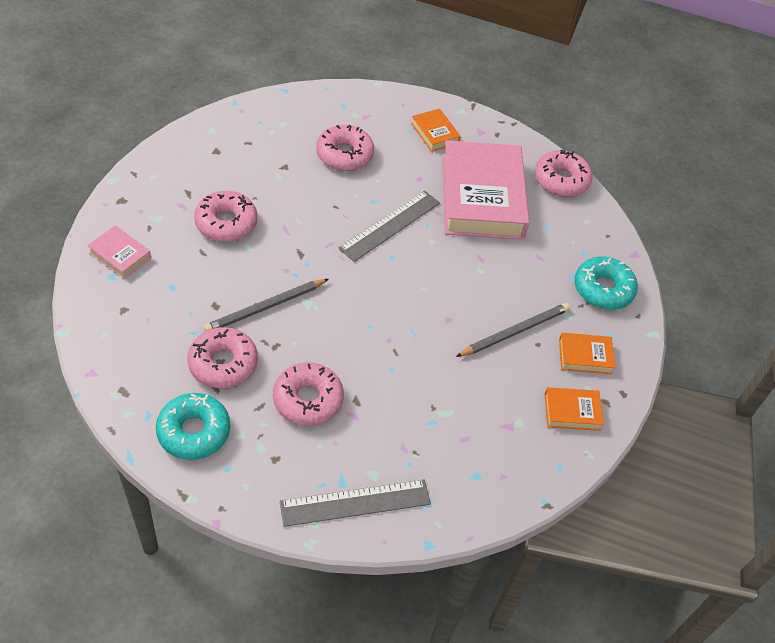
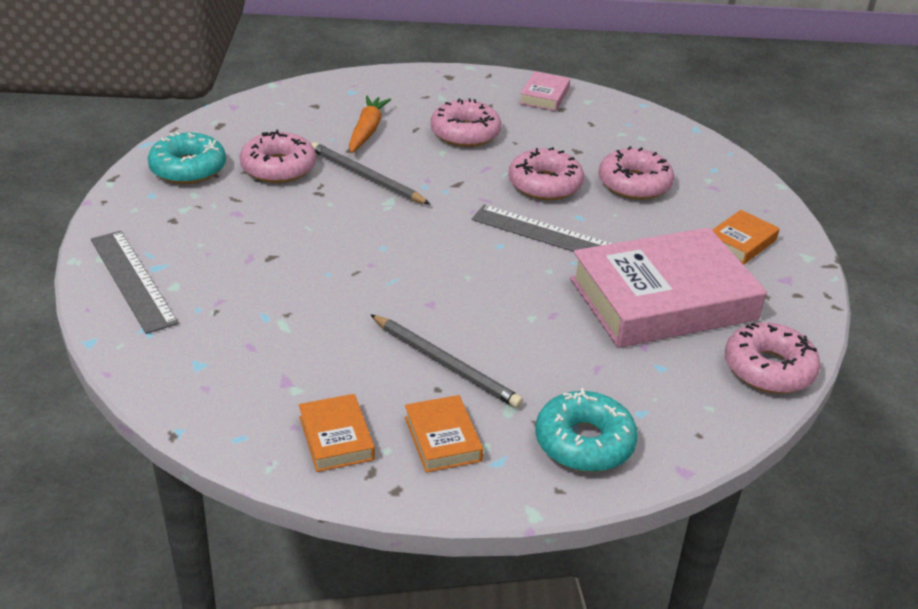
camera: 75 degrees right, 15 degrees down
pink book [87,226,151,279] -> pink book moved to [519,71,570,111]
pink donut [273,362,344,426] -> pink donut moved to [508,147,584,200]
none -> orange carrot [349,96,391,153]

